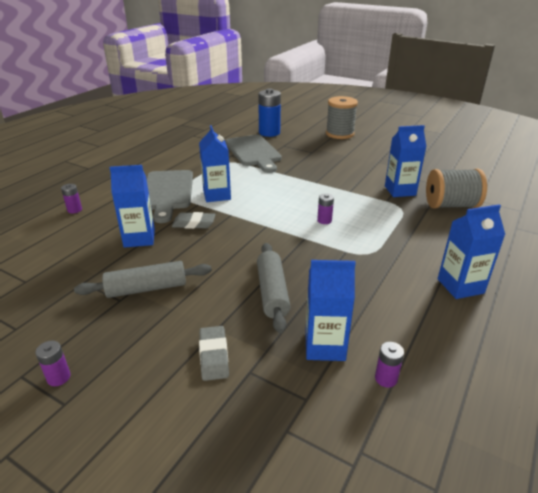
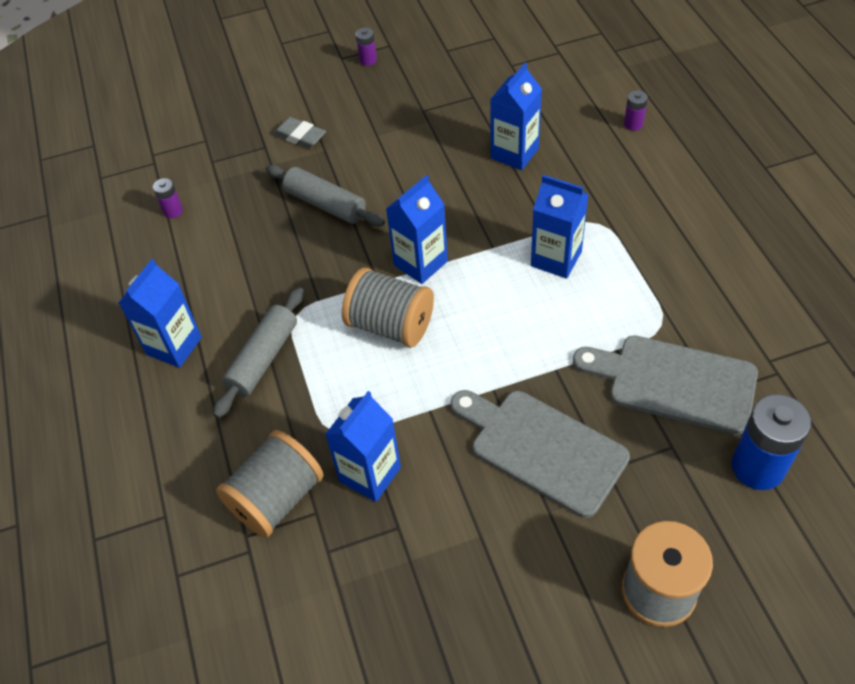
camera: 135 degrees right, 20 degrees up
grey rolling pin [74,261,212,298] -> grey rolling pin moved to [213,287,304,418]
grey cutting board [147,170,193,223] -> grey cutting board moved to [451,390,630,518]
grey eraser [172,212,215,229] -> none
blue carton [305,260,356,361] -> blue carton moved to [386,175,448,284]
purple battery [317,193,334,224] -> grey spool [342,267,434,348]

